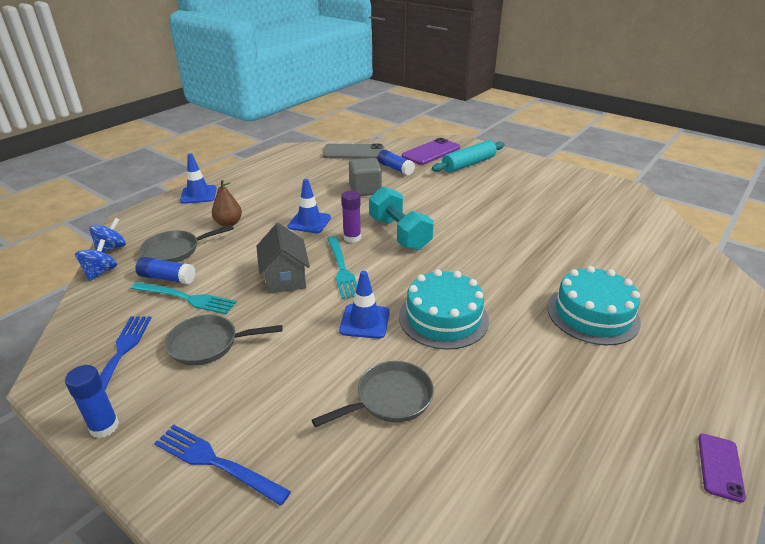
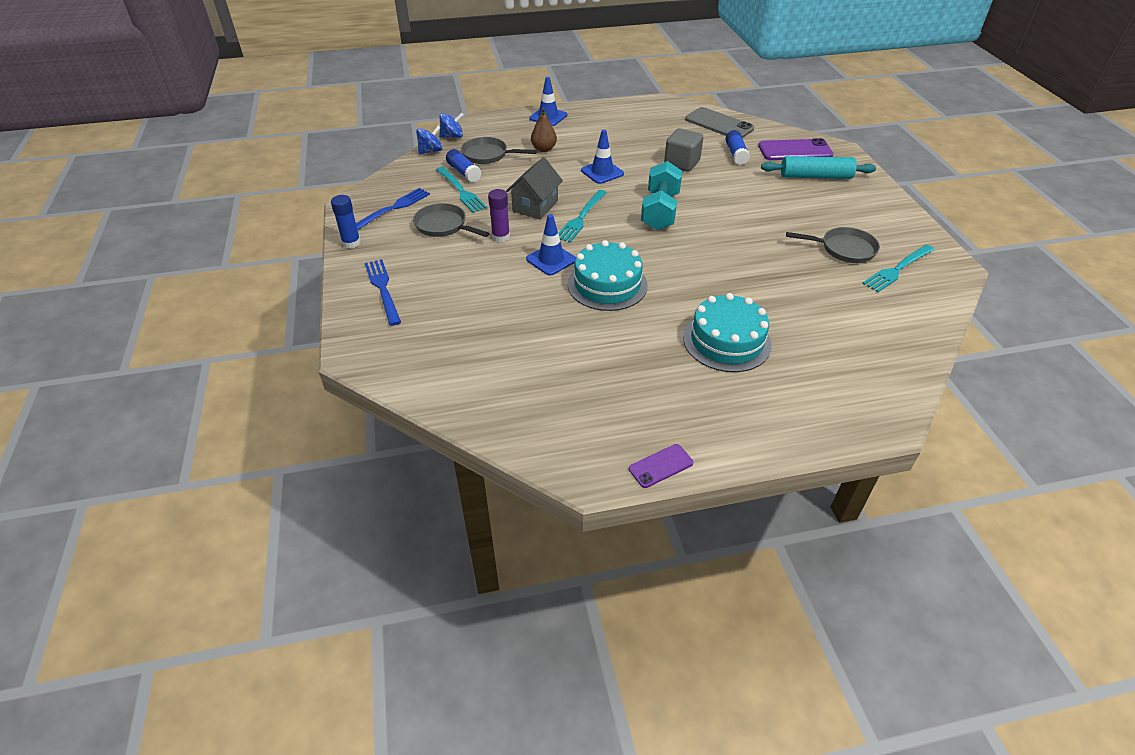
camera: 40 degrees right, 10 degrees up
grey pan [312,361,434,427] -> grey pan moved to [786,227,880,263]
purple glue stick [341,191,361,243] -> purple glue stick moved to [488,189,510,242]
none -> turquoise fork [862,244,935,292]

